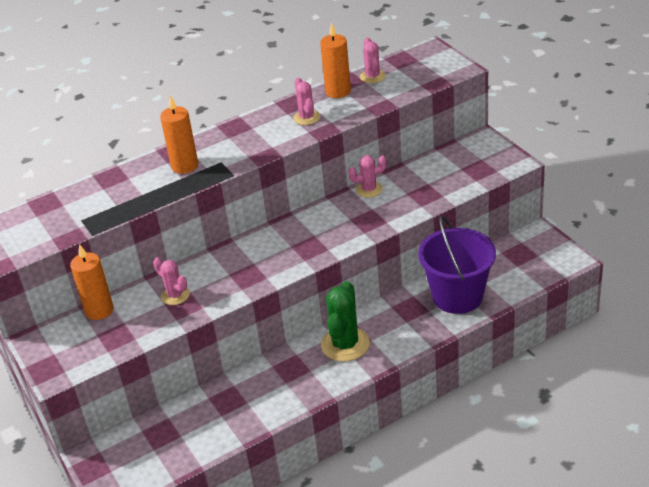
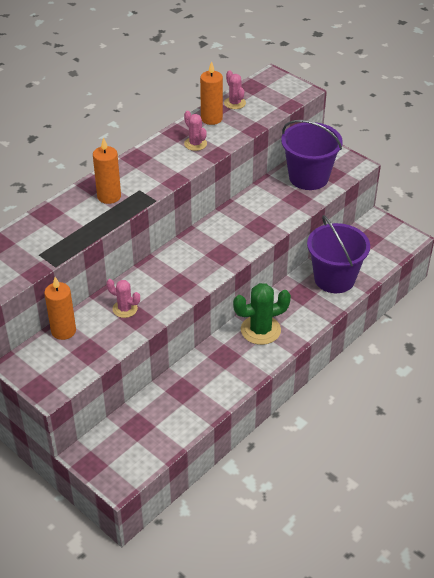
camera: 20 degrees left, 5 degrees up
green cactus [321,281,370,361] -> green cactus turned 75 degrees clockwise [233,283,291,345]
pink cactus [348,155,387,198] -> none
none -> purple bucket [281,120,343,190]

